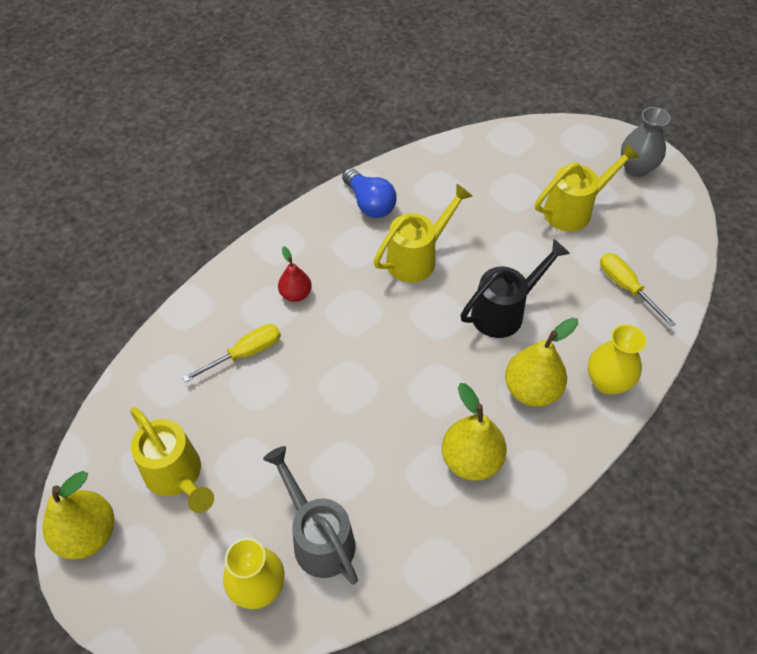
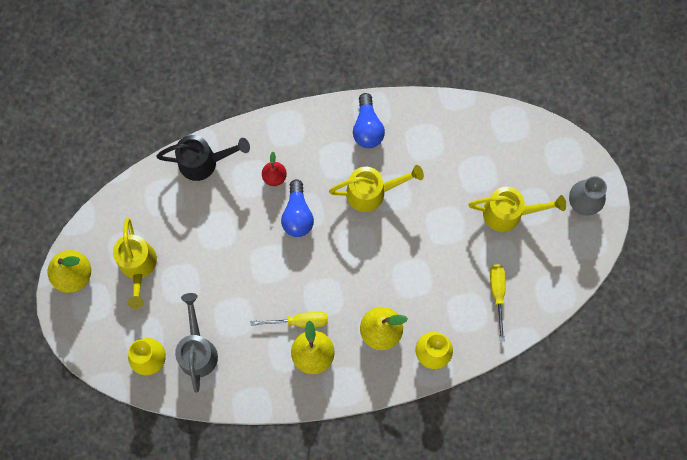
camera: 30 degrees right, 20 degrees up
yellow screwdriver [182,324,281,383] -> yellow screwdriver moved to [251,312,328,327]
black watering can [461,239,570,338] -> black watering can moved to [156,135,250,181]
none -> blue light bulb [281,179,314,237]

